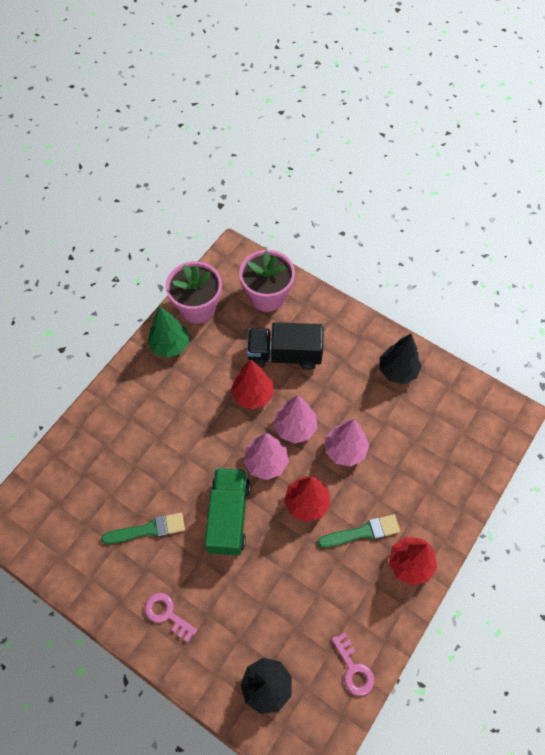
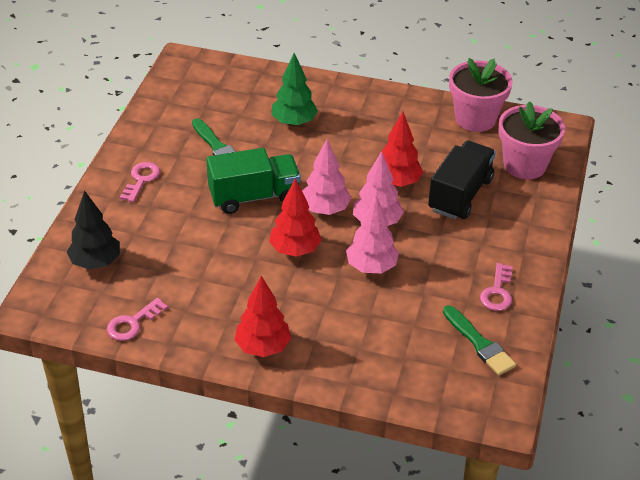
camera: 70 degrees right, 20 degrees down
green tree [147,306,189,358] -> green tree moved to [272,53,318,126]
black truck [247,322,324,370] -> black truck turned 45 degrees clockwise [428,141,496,219]
green brush [318,514,400,548] -> green brush moved to [443,305,516,375]
black tree [380,334,422,384] -> pink key [480,263,513,311]

